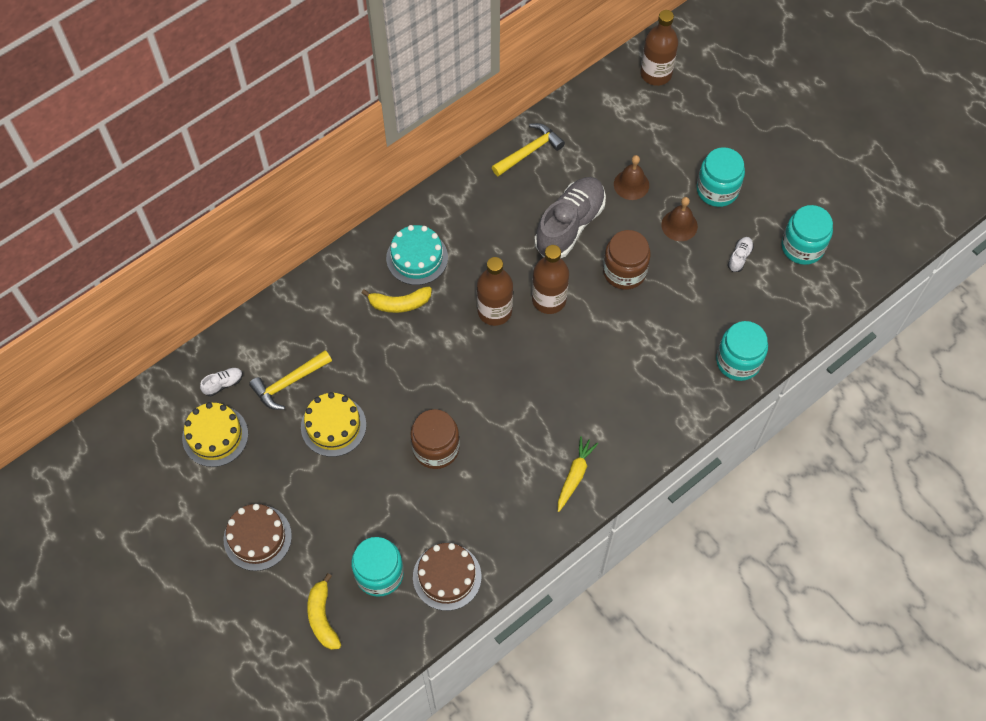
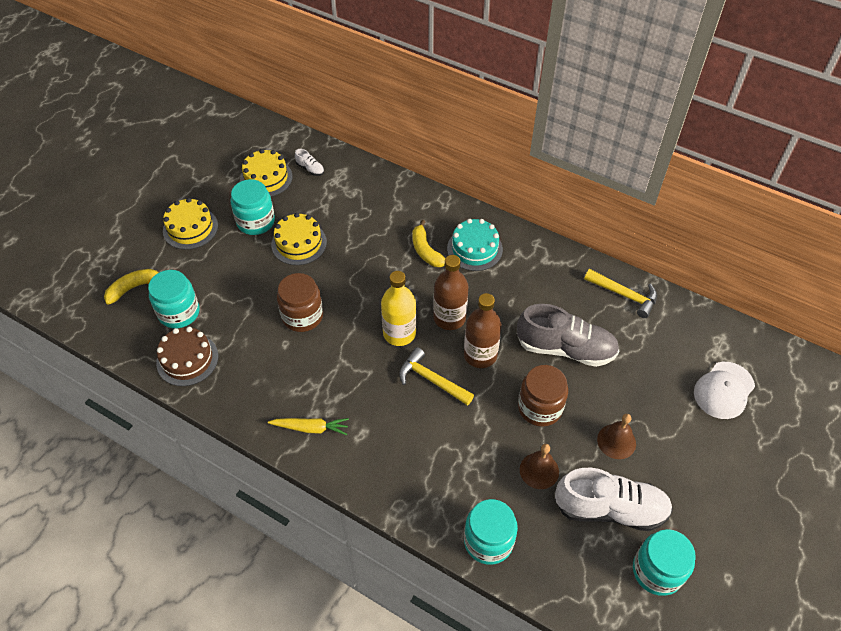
camera: 70 degrees right, 10 degrees down
brown cake [224,504,292,571] -> yellow cake [163,198,218,250]
yellow hammer [249,350,332,410] -> yellow hammer moved to [399,347,474,406]
brown bell [614,155,649,200] -> brown bell moved to [520,444,559,489]
brown bottle [640,10,678,86] -> none
turquoise jar [696,147,745,207] -> turquoise jar moved to [231,179,275,235]
white shoe [728,237,754,272] -> white shoe [555,468,673,531], size x2.45
none -> yellow bottle [381,271,416,346]
none -> white cap [694,362,755,419]

